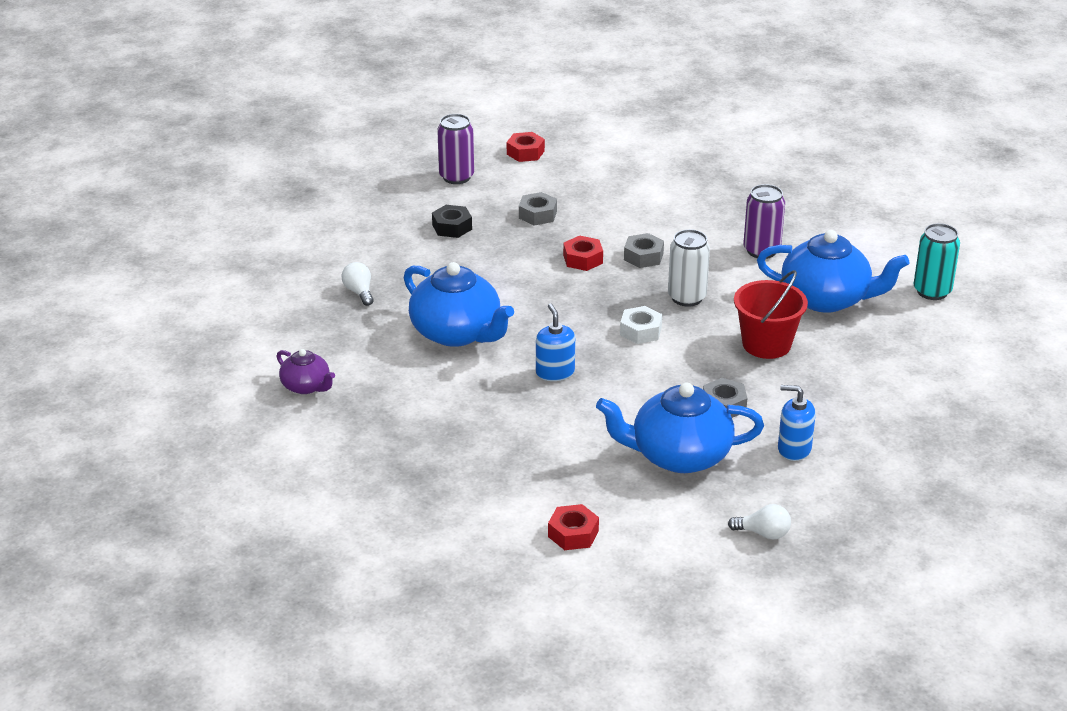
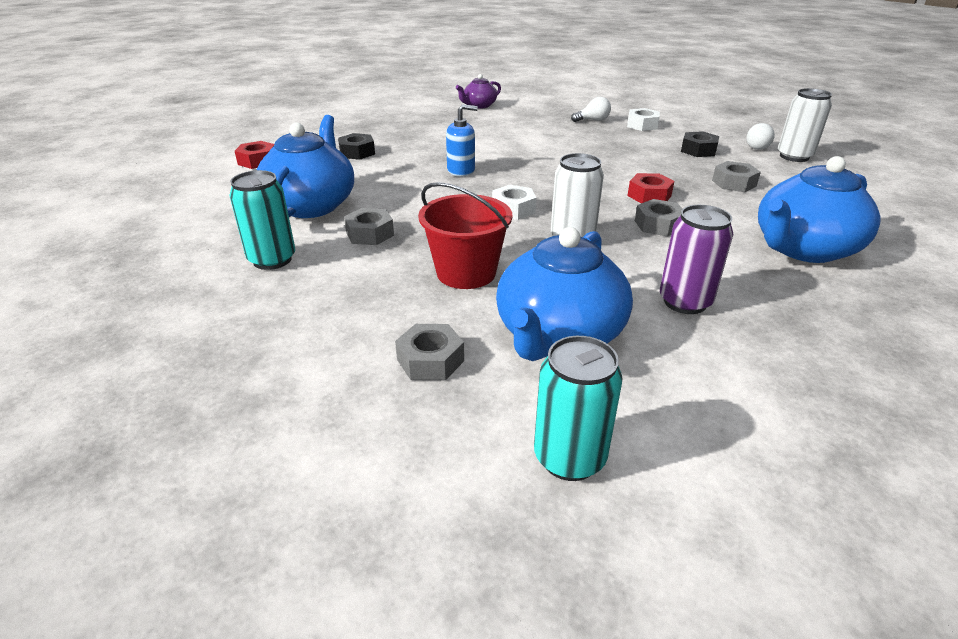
camera: 100 degrees right, 0 degrees up
blue teapot [403,262,514,347] -> blue teapot moved to [758,156,880,263]
purple can [437,114,474,184] -> white can [778,88,832,162]
red nut [507,132,545,162] -> none
white light bulb [728,504,791,539] -> white light bulb moved to [746,123,775,150]
blue soap dispenser [778,385,816,461] -> turquoise can [229,170,295,270]
none -> black nut [338,133,375,160]
none -> grey nut [395,324,464,380]
none -> white nut [627,108,660,131]

